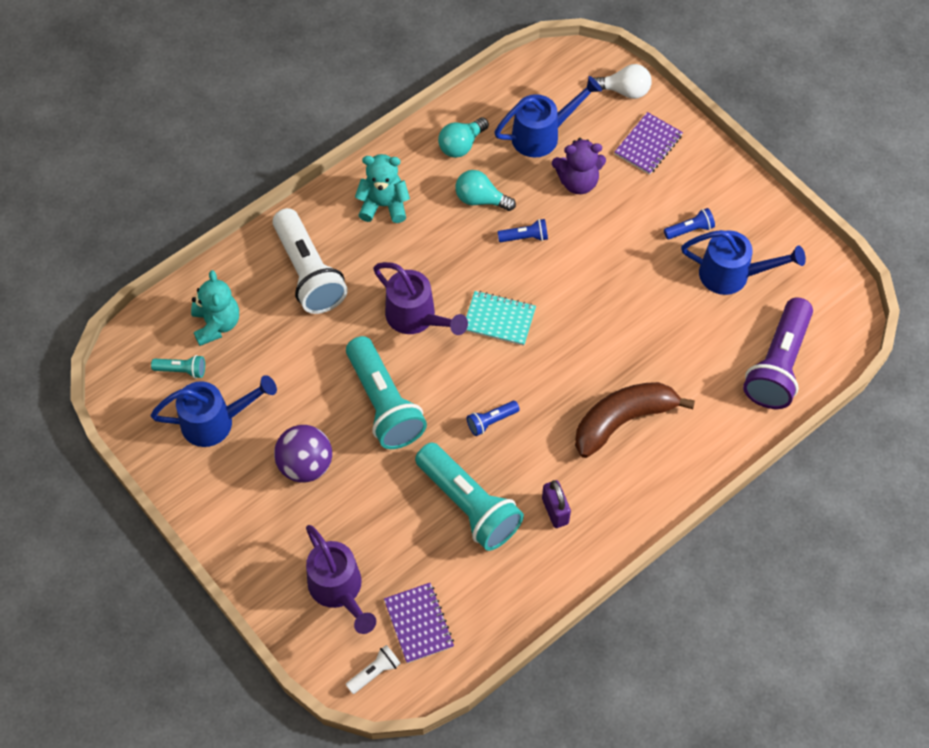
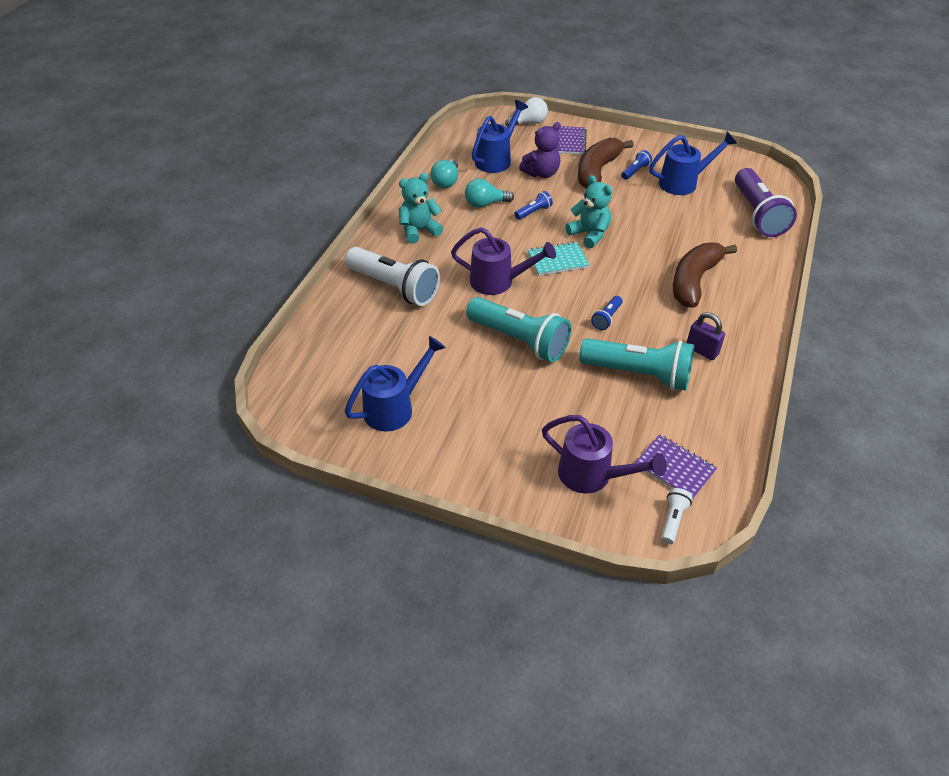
camera: 30 degrees left, 15 degrees down
turquoise flashlight [151,355,205,379] -> none
turquoise teddy bear [191,270,239,346] -> turquoise teddy bear moved to [566,175,612,248]
purple ball [274,425,332,483] -> none
none -> brown banana [578,138,634,188]

